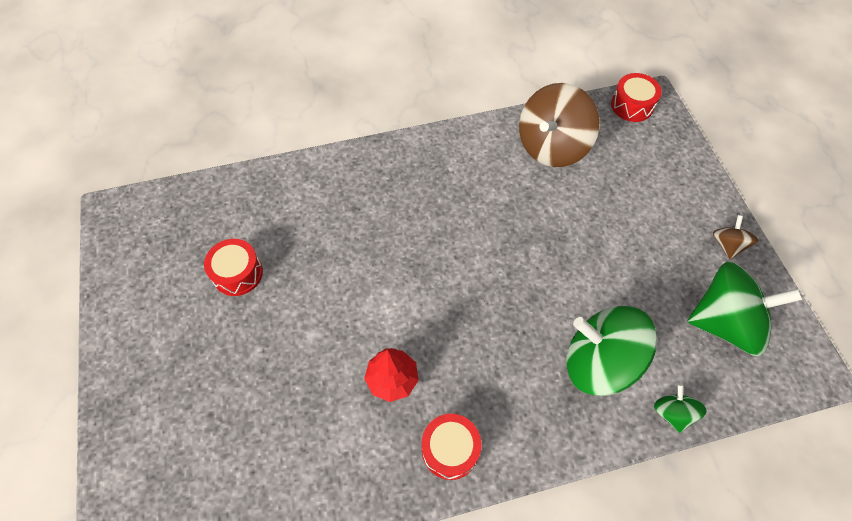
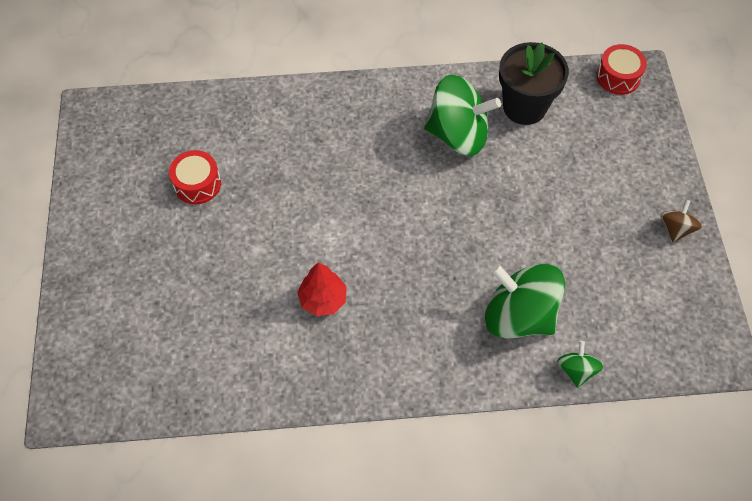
camera: 10 degrees right, 0 degrees up
red drum [422,414,481,480] -> none
brown spinning top [519,83,599,167] -> black flower pot [499,42,569,125]
green spinning top [687,262,802,356] -> green spinning top moved to [424,75,501,156]

